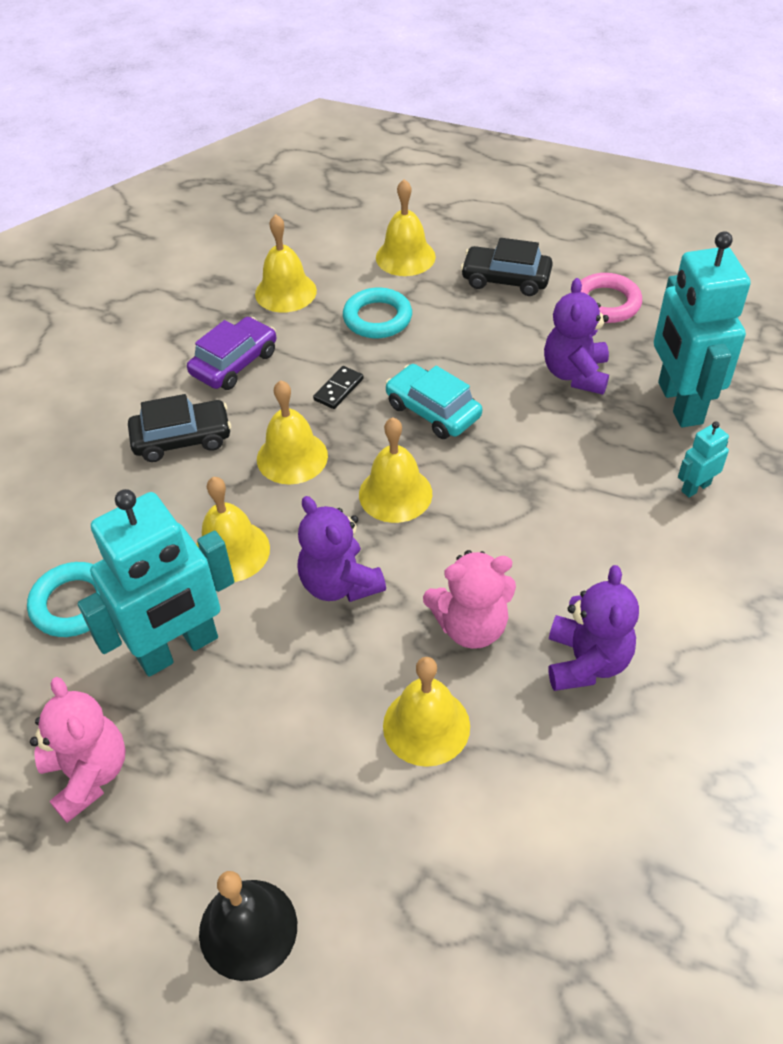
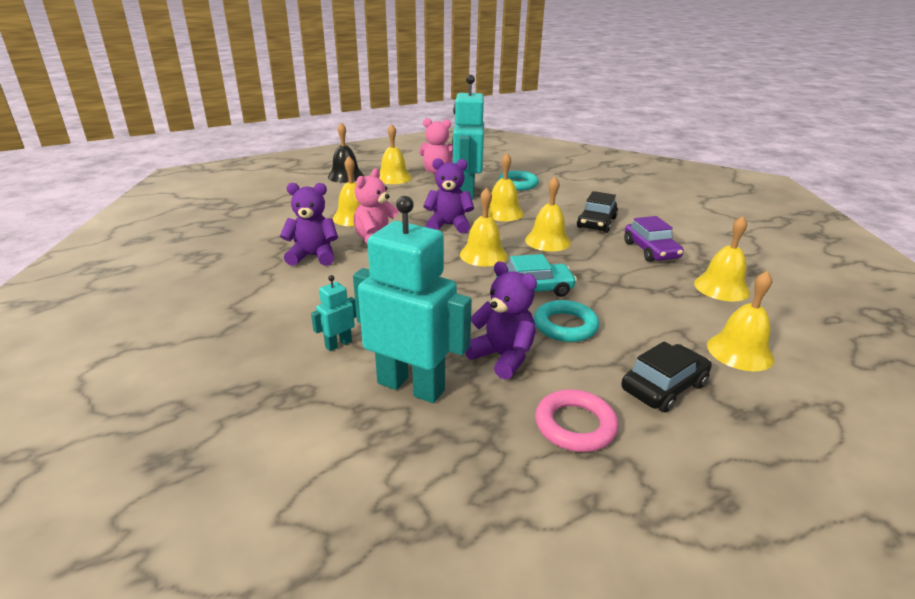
camera: 125 degrees right, 20 degrees down
black domino [313,366,364,409] -> none
turquoise ring [343,287,412,338] -> turquoise ring moved to [534,300,599,342]
purple teddy bear [549,565,639,691] -> purple teddy bear turned 135 degrees clockwise [280,183,338,266]
turquoise robot [678,421,729,498] -> turquoise robot turned 135 degrees counterclockwise [311,275,357,351]
none -> yellow bell [379,124,412,184]

